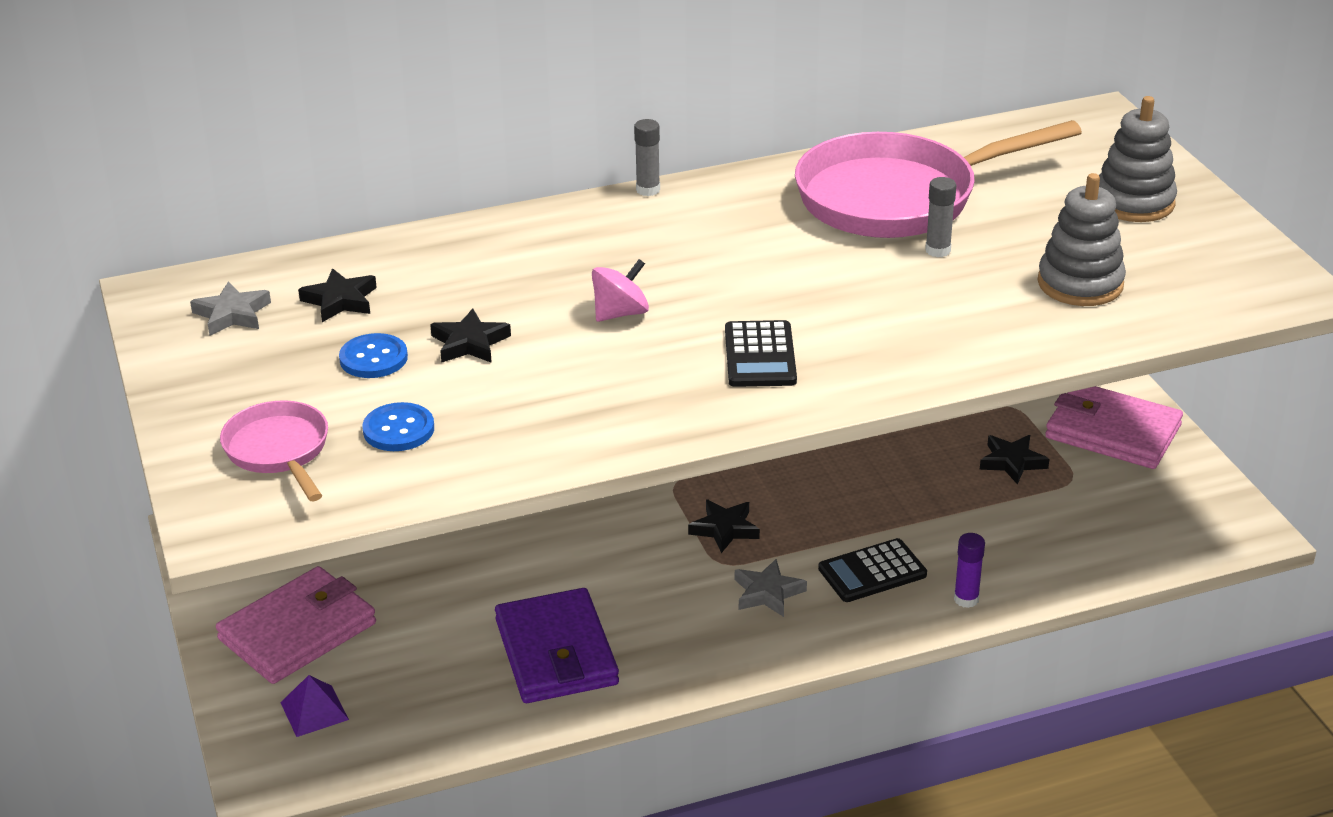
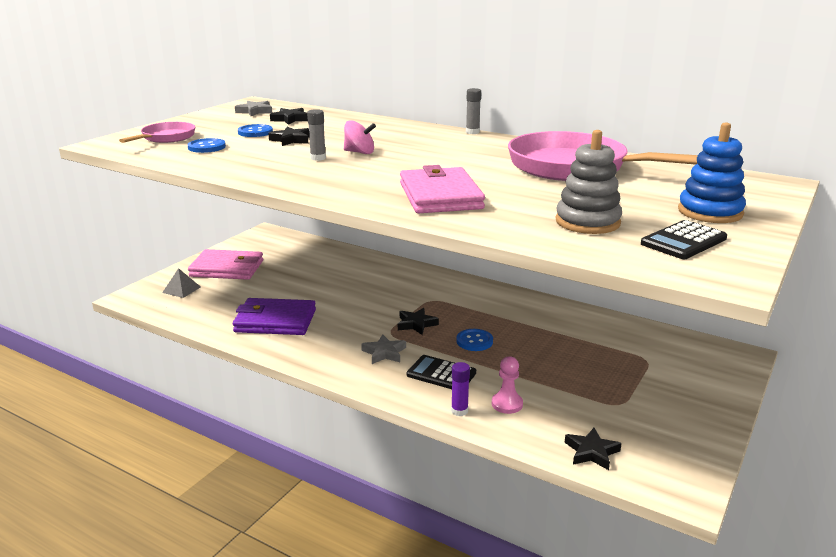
camera: 50 degrees right, 10 degrees down
purple pyramid [280,675,349,737] -> grey pyramid [162,268,200,298]
purple wallet [495,588,619,703] -> purple wallet turned 60 degrees clockwise [233,298,316,335]
black calculator [725,320,797,387] -> black calculator moved to [641,220,727,259]
grey glue stick [925,177,956,257] -> grey glue stick moved to [307,109,326,161]
black star [980,435,1049,484] -> black star moved to [565,428,622,470]
pink wallet [1045,386,1183,469] -> pink wallet moved to [400,165,485,213]
grey stacking toy [1099,96,1177,222] -> blue stacking toy [678,122,746,223]
none -> blue button [456,329,493,351]
none -> pink pawn [492,356,523,414]

